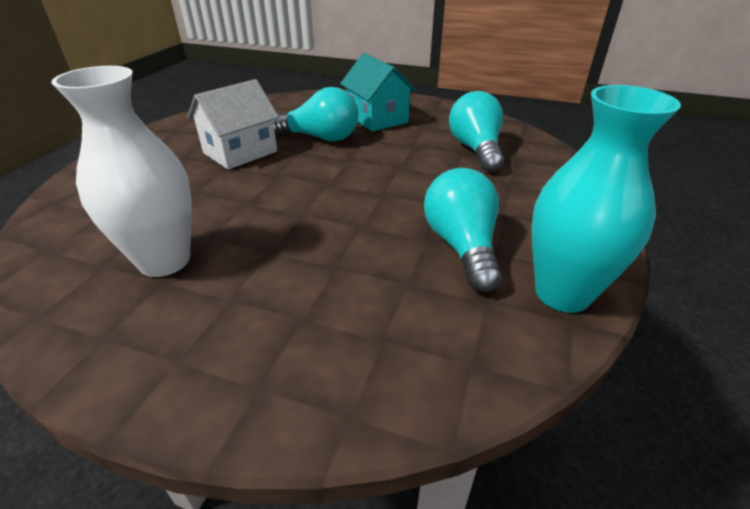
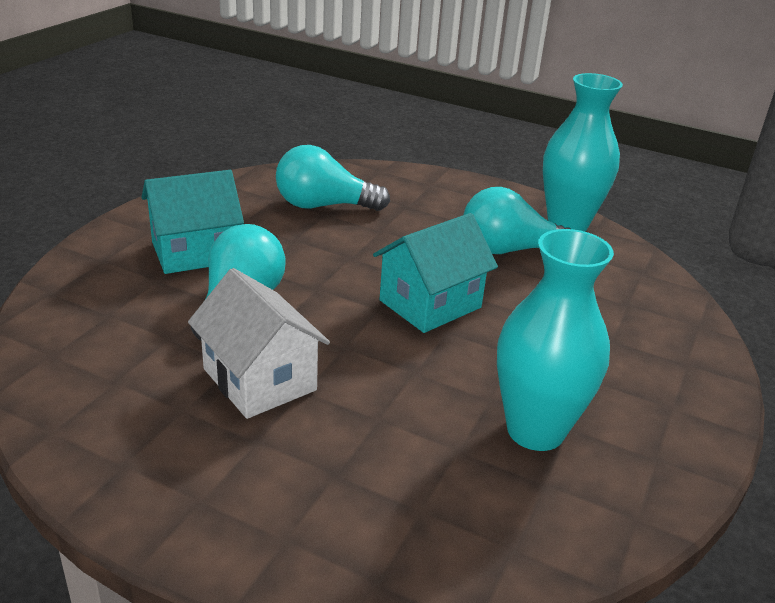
camera: 85 degrees left, 5 degrees down
white vase [51,66,192,277] -> turquoise vase [497,229,614,451]
none -> turquoise house [373,213,498,333]

